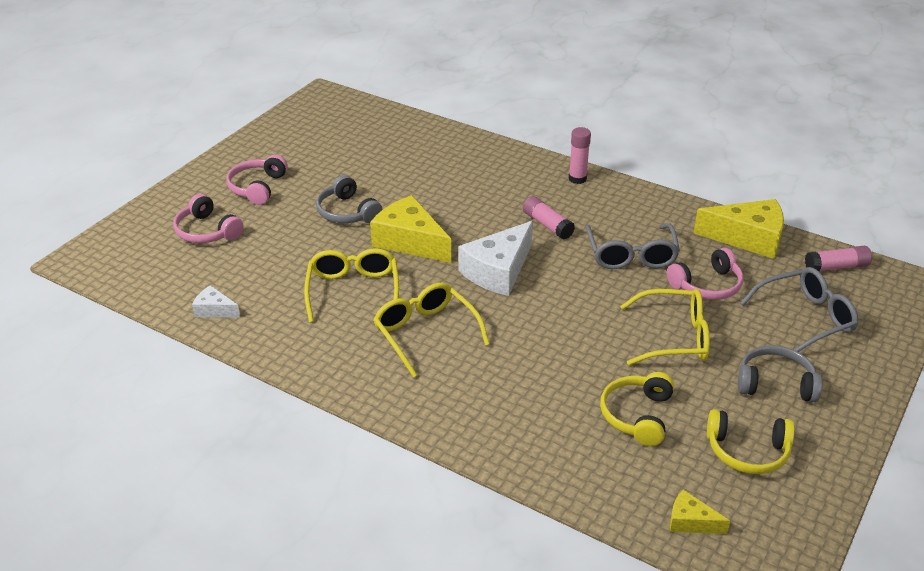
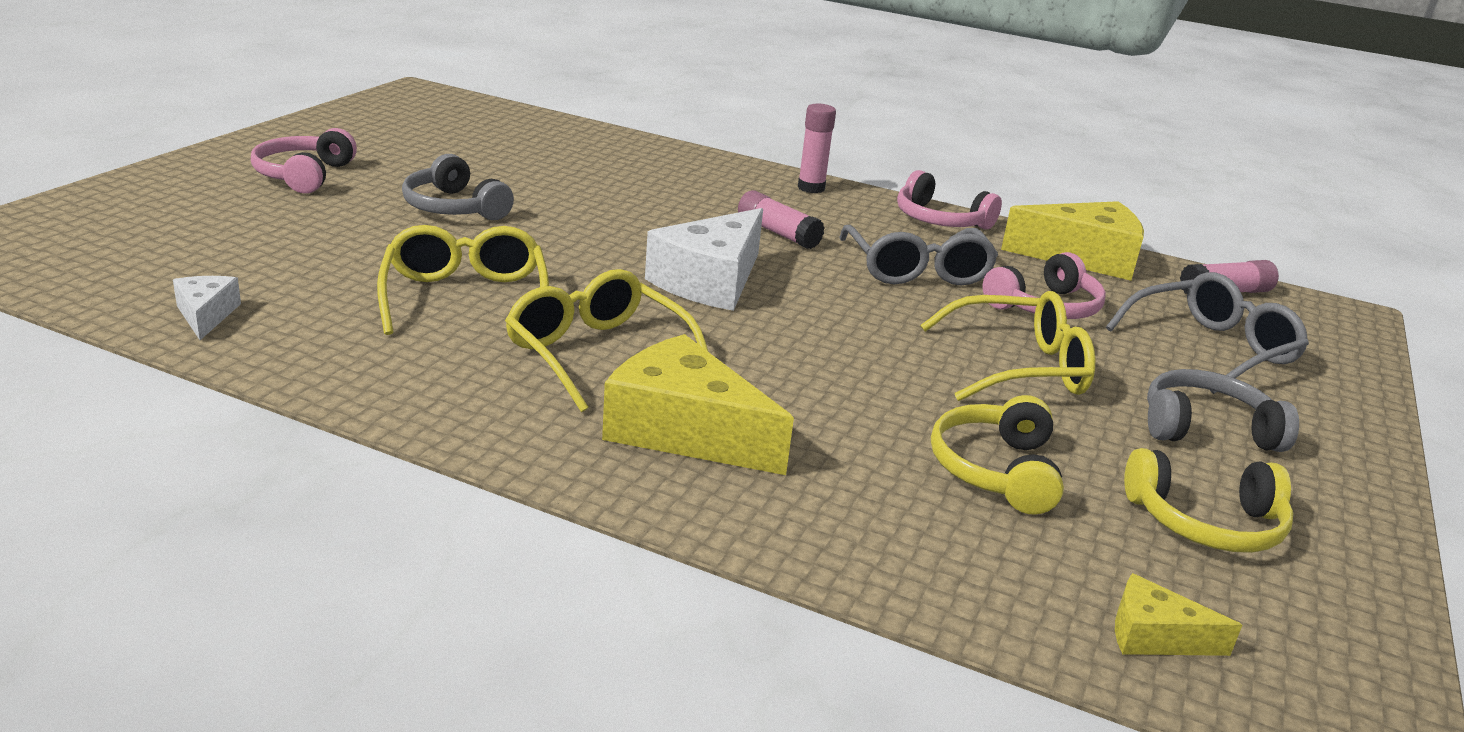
camera: 10 degrees left, 10 degrees down
pink headphones [173,194,244,243] -> pink headphones moved to [897,170,1002,230]
white cheese [192,285,240,317] -> white cheese turned 60 degrees clockwise [173,276,241,340]
yellow cheese [370,195,451,263] -> yellow cheese moved to [602,334,794,475]

